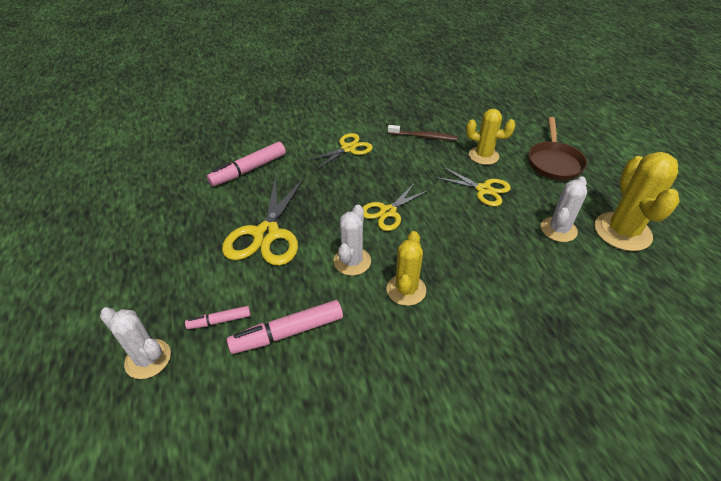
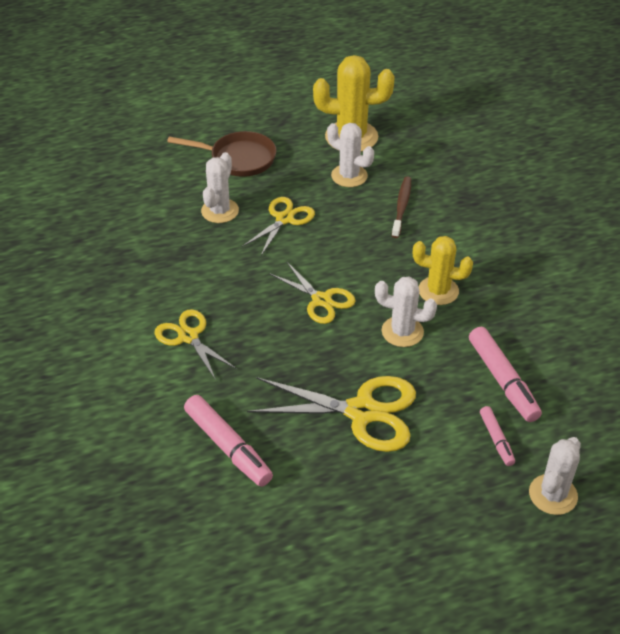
camera: 90 degrees left, 0 degrees up
brown toothbrush [388,125,457,141] -> brown toothbrush moved to [392,177,411,238]
yellow cactus [466,109,516,165] -> white cactus [201,152,239,223]

